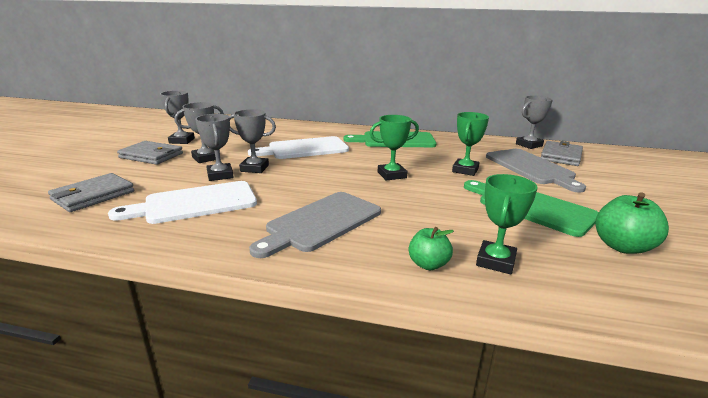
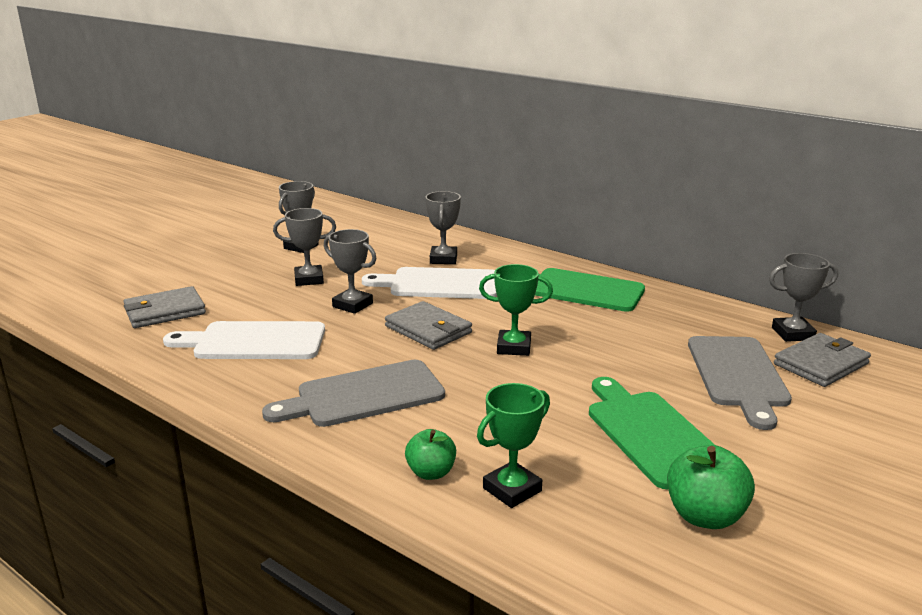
camera: 25 degrees right, 0 degrees up
grey wallet [117,141,183,165] -> grey wallet moved to [385,301,472,350]
grey trophy [195,114,234,181] -> grey trophy moved to [425,191,461,264]
green trophy [452,112,489,176] -> none

